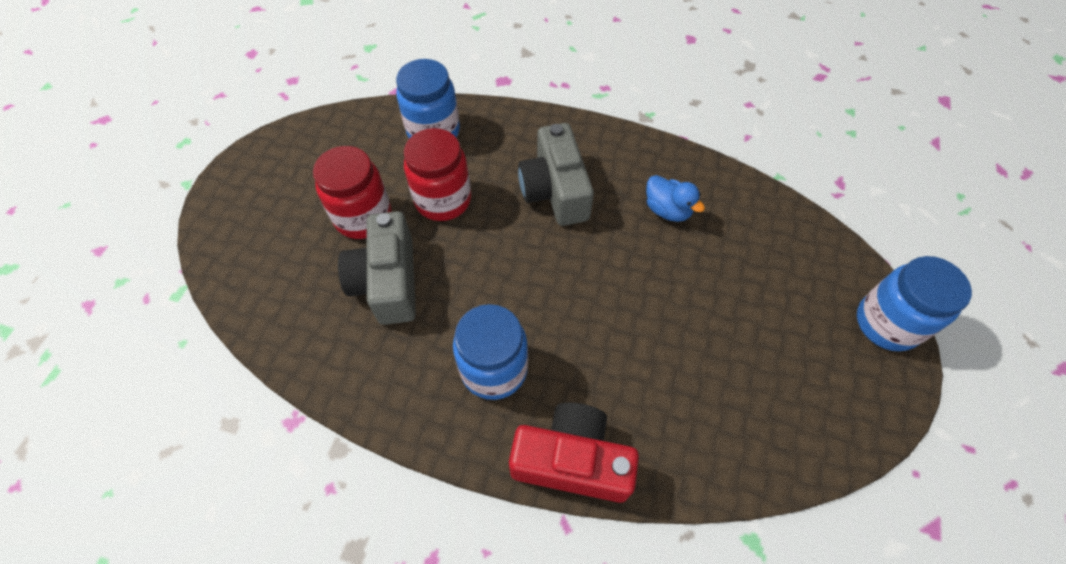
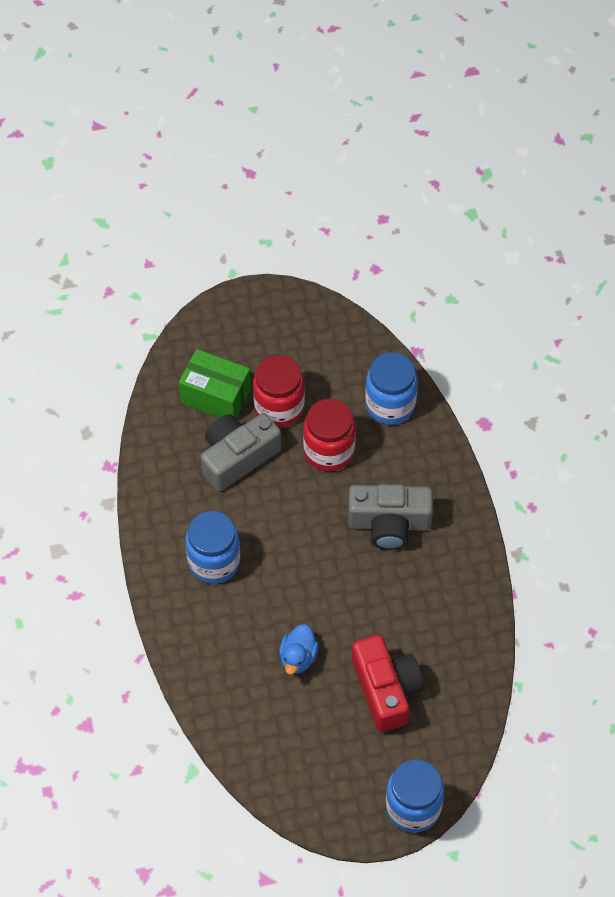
camera: 60 degrees right, 0 degrees up
red camera [509,403,639,503] -> red camera moved to [352,635,423,732]
grey camera [518,123,594,226] -> grey camera turned 135 degrees counterclockwise [348,484,433,550]
blue duck [646,175,705,222] -> blue duck moved to [279,624,319,674]
none -> green box [179,349,251,418]

